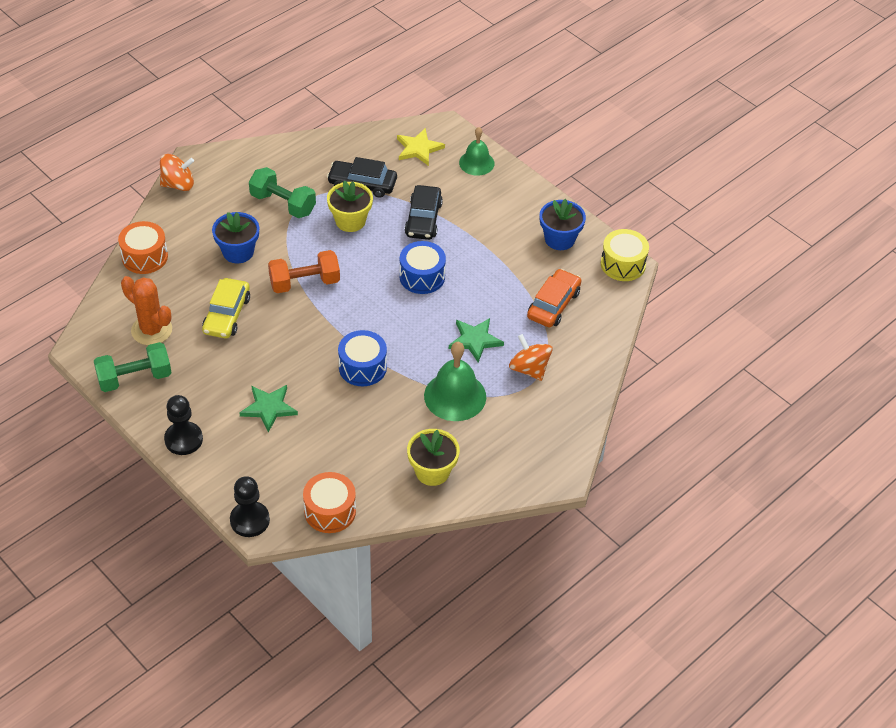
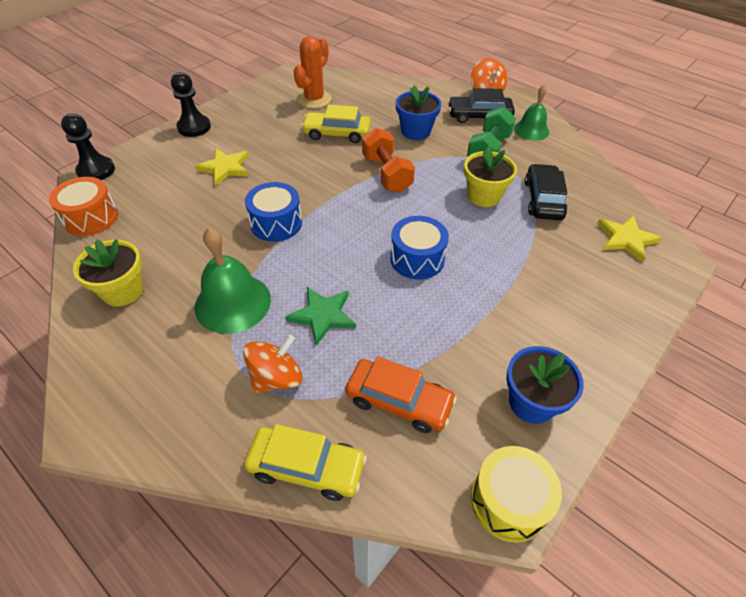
camera: 85 degrees right, 0 degrees up
green dumbbell [94,342,172,392] -> none
orange drum [118,221,168,274] -> none
green star [239,385,298,432] -> yellow star [195,148,249,186]
black car [404,185,443,240] -> black car moved to [448,88,515,123]
green bell [459,127,494,176] -> green bell moved to [514,85,549,141]
none -> yellow car [244,424,367,501]

